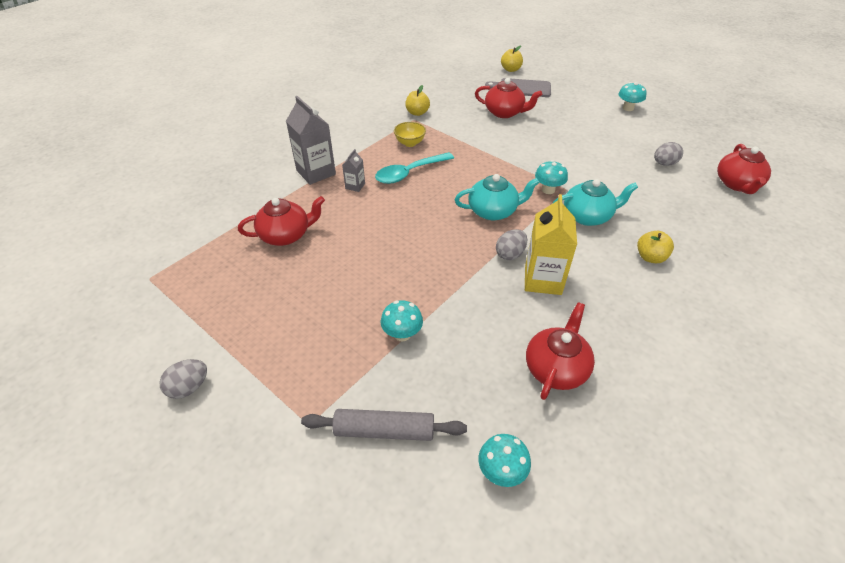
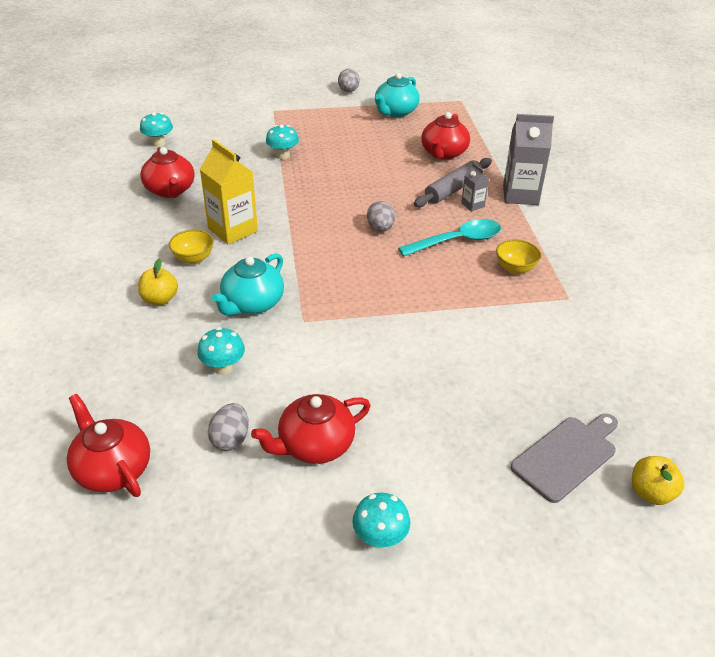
camera: 130 degrees right, 5 degrees down
grey rolling pin [301,409,467,441] -> grey rolling pin moved to [414,158,492,207]
turquoise spoon [375,152,454,184] -> turquoise spoon turned 60 degrees clockwise [398,219,501,257]
yellow apple [405,85,430,116] -> none
turquoise teapot [455,174,540,220] -> turquoise teapot moved to [375,73,420,117]
red teapot [475,78,542,118] -> red teapot moved to [251,394,371,464]
grey egg [496,229,527,260] -> grey egg moved to [367,201,395,232]
turquoise mushroom [535,160,568,194] -> turquoise mushroom moved to [197,327,245,375]
none -> yellow bowl [169,230,214,264]

